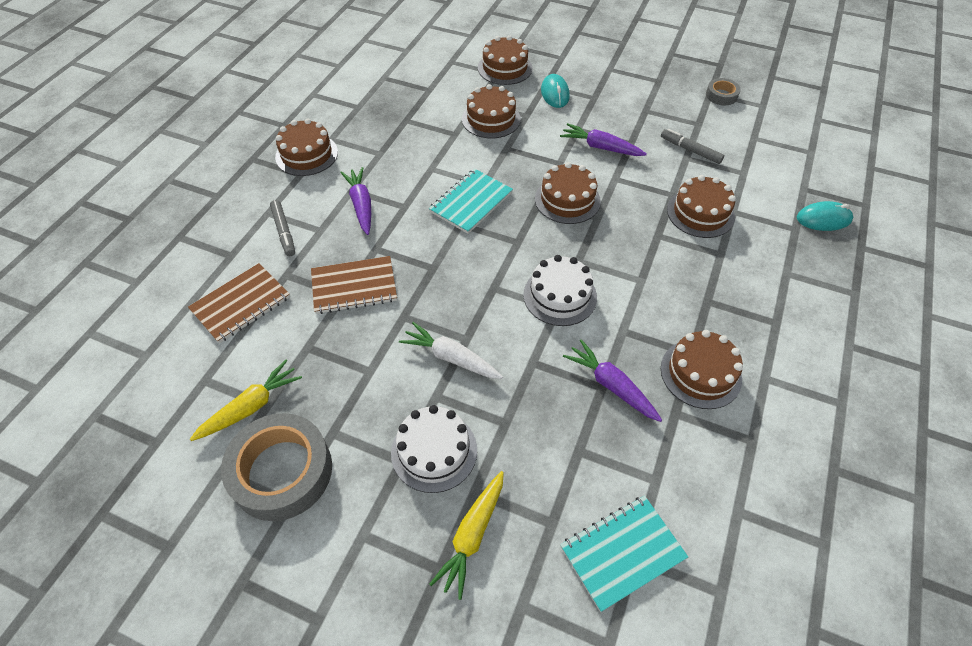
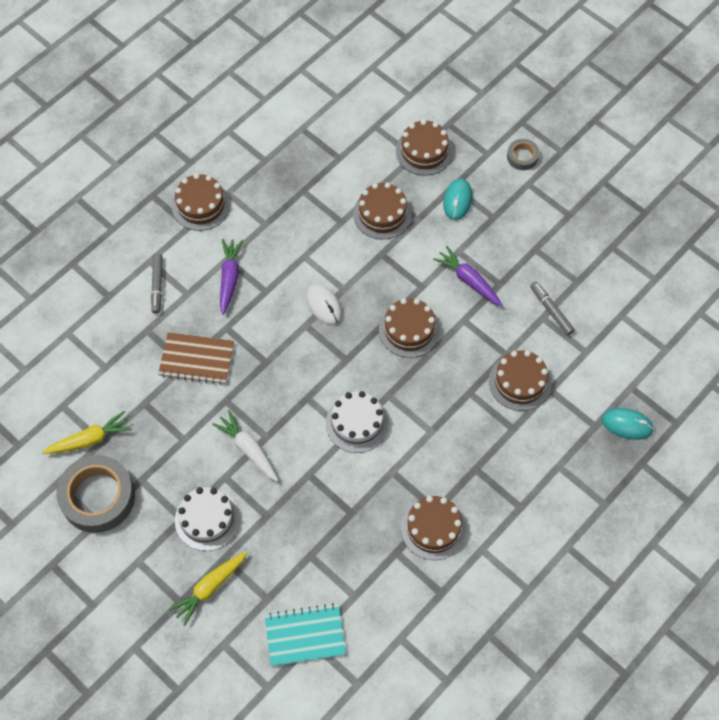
camera: 20 degrees right, 10 degrees up
brown notebook [188,263,290,343] -> none
turquoise notebook [429,169,513,234] -> white mouse [306,284,342,325]
purple carrot [563,339,662,422] -> none
grey tape [706,78,741,105] -> grey tape moved to [507,139,539,170]

